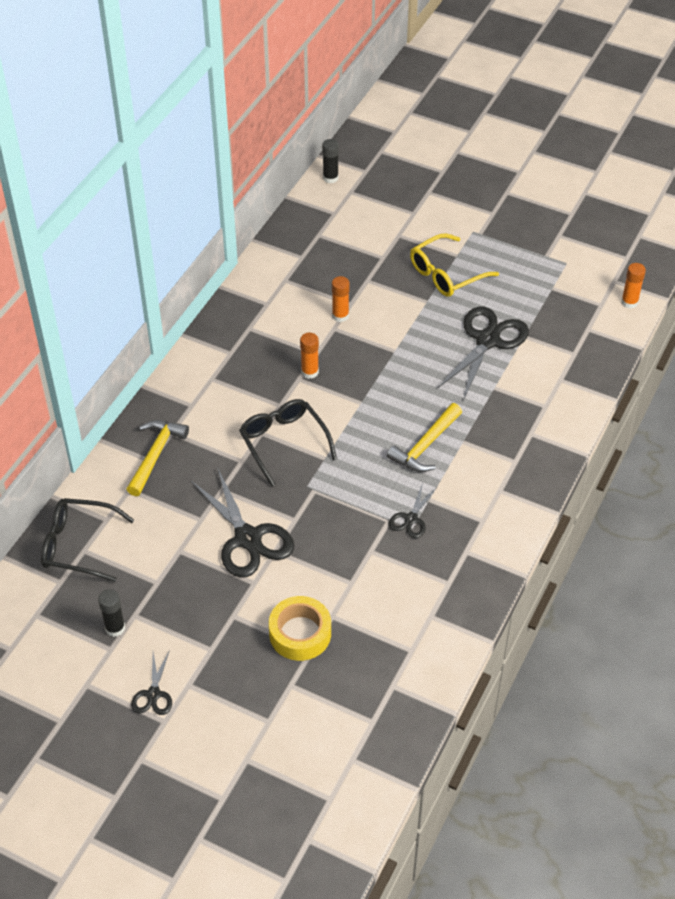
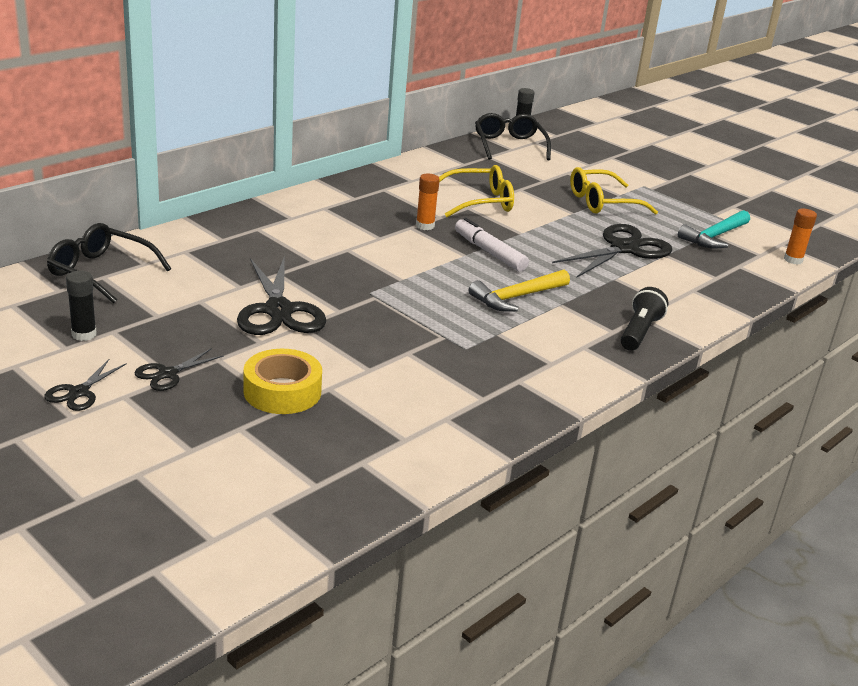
camera: 15 degrees right, 20 degrees down
yellow hammer [126,420,189,496] -> none
black glasses [239,399,337,487] -> black glasses moved to [475,113,551,160]
orange glue stick [332,276,350,322] -> yellow glasses [439,165,514,217]
black scissors [389,483,437,538] -> black scissors moved to [134,348,224,391]
none -> white marker [455,217,529,272]
none -> black flashlight [621,287,669,351]
none -> turquoise hammer [678,210,750,249]

